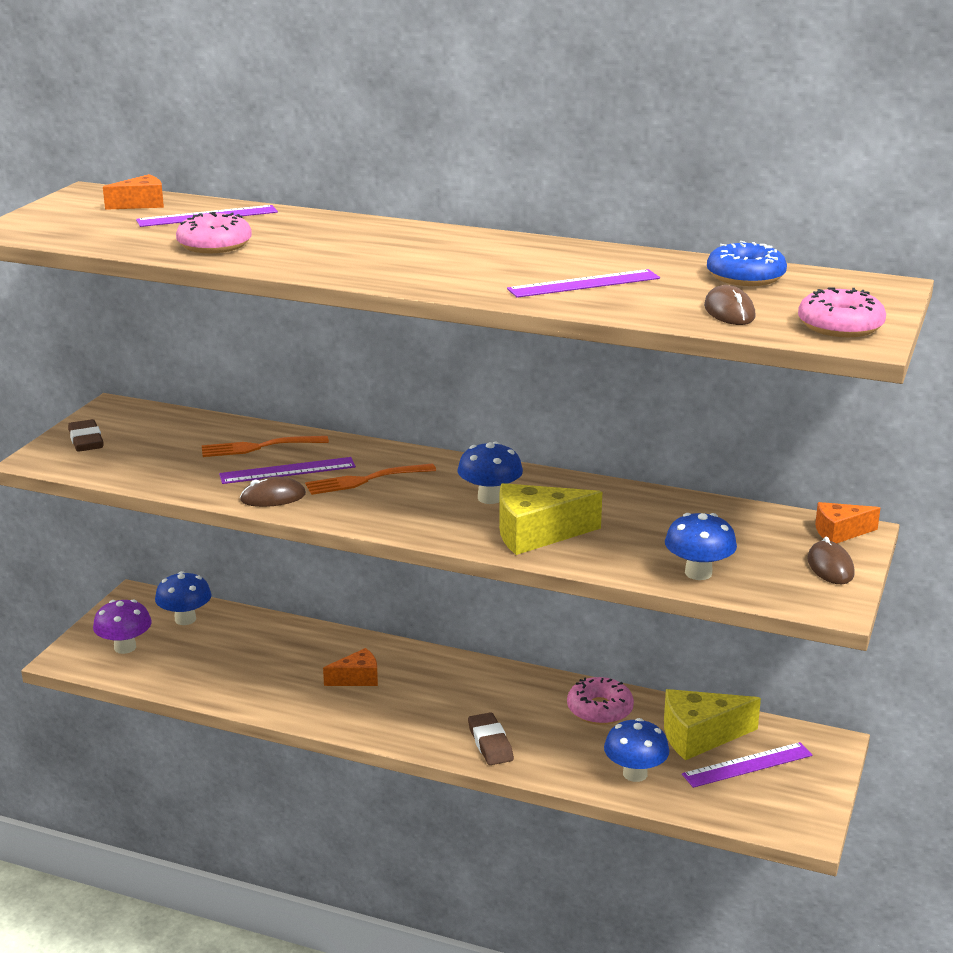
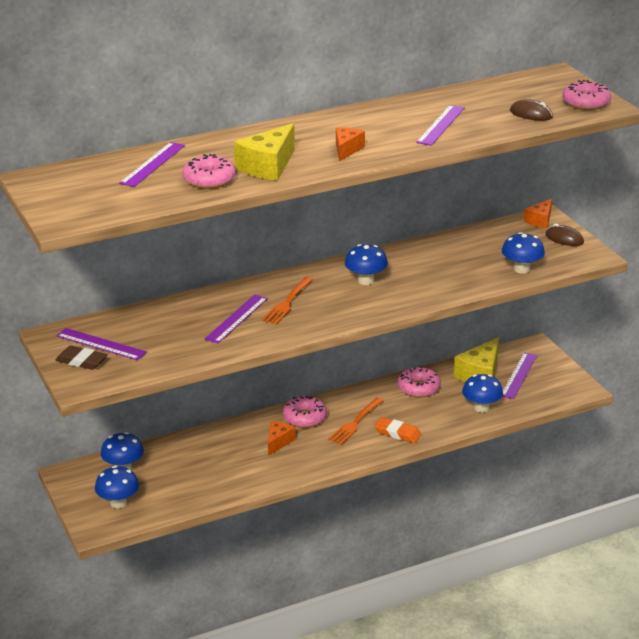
camera: 45 degrees left, 5 degrees up
purple mushroom [93,599,152,654] -> blue mushroom [95,466,139,509]
orange cheese [103,174,164,210] -> orange cheese moved to [336,127,365,162]
orange fork [202,436,329,457] -> orange fork moved to [328,398,383,445]
brown mouse [240,477,306,507] -> none
brown eraser [468,712,514,765] -> orange eraser [374,417,422,443]
yellow cheese [499,483,602,555] -> yellow cheese moved to [234,123,295,181]
blue donut [707,241,787,286] -> none
none -> purple ruler [56,328,147,360]
none -> pink donut [283,396,327,428]

